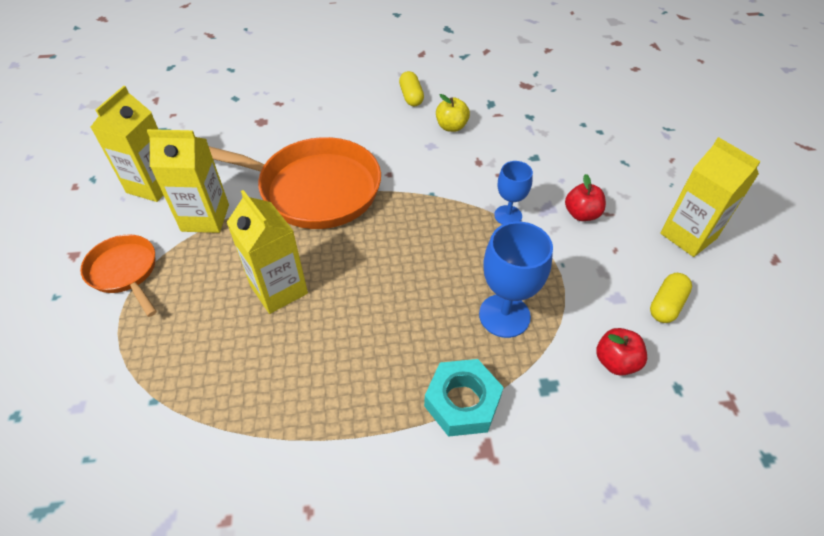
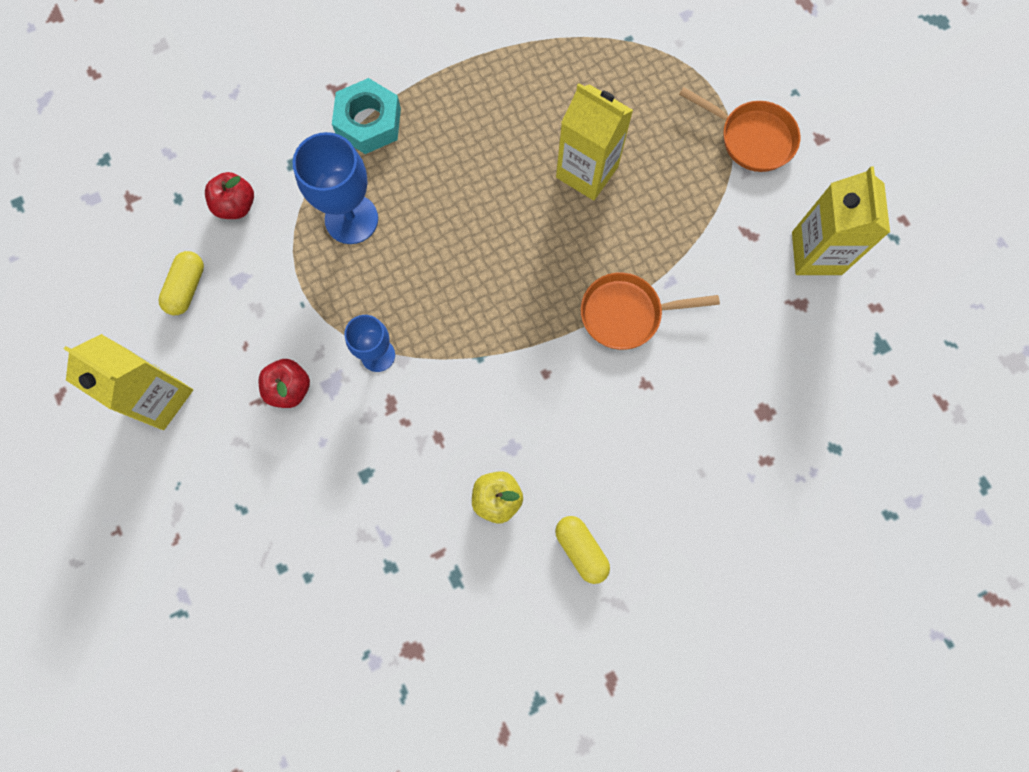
camera: 160 degrees right, 25 degrees up
yellow carton [147,129,229,233] -> none
orange pan [209,137,381,229] -> orange pan [581,273,720,350], size x0.52

